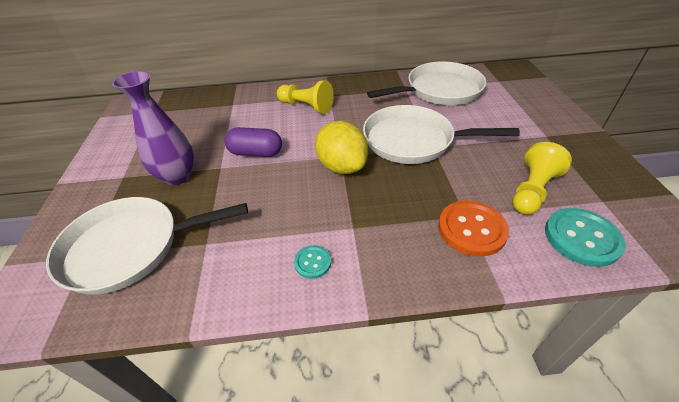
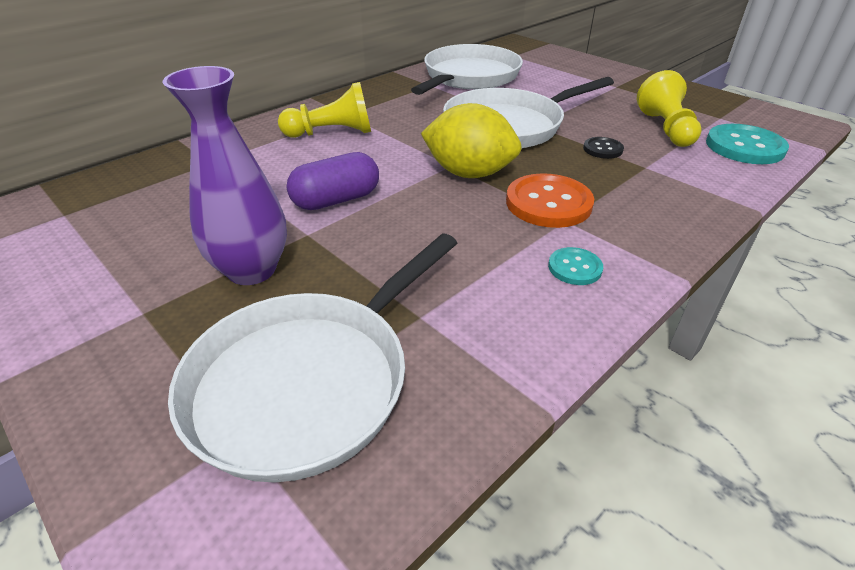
camera: 40 degrees left, 5 degrees down
orange button [438,201,509,256] -> orange button moved to [506,173,594,228]
none -> black button [583,137,624,159]

